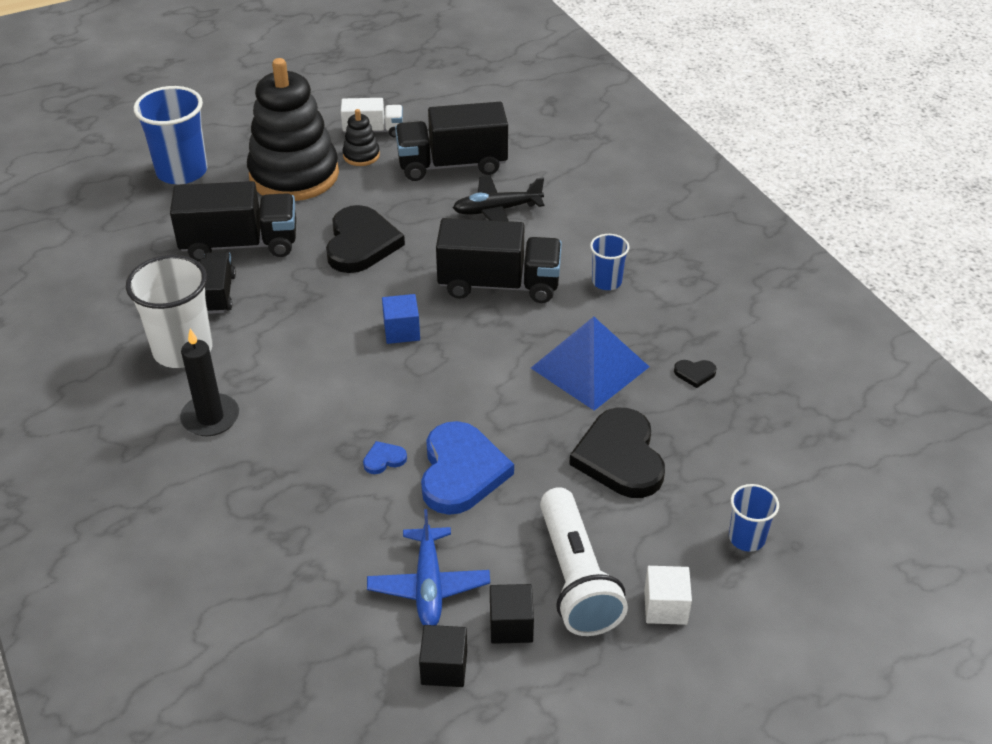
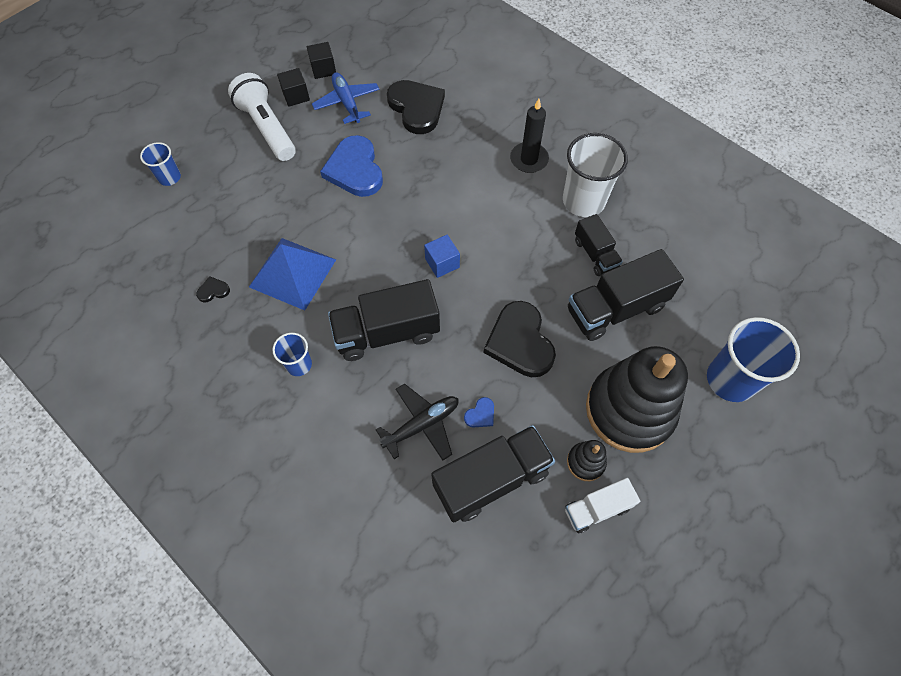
camera: 160 degrees right, 20 degrees up
blue heart [363,441,407,474] -> blue heart moved to [464,397,494,428]
black heart [569,408,665,498] -> black heart moved to [387,80,445,134]
white cube [644,566,692,625] -> none

